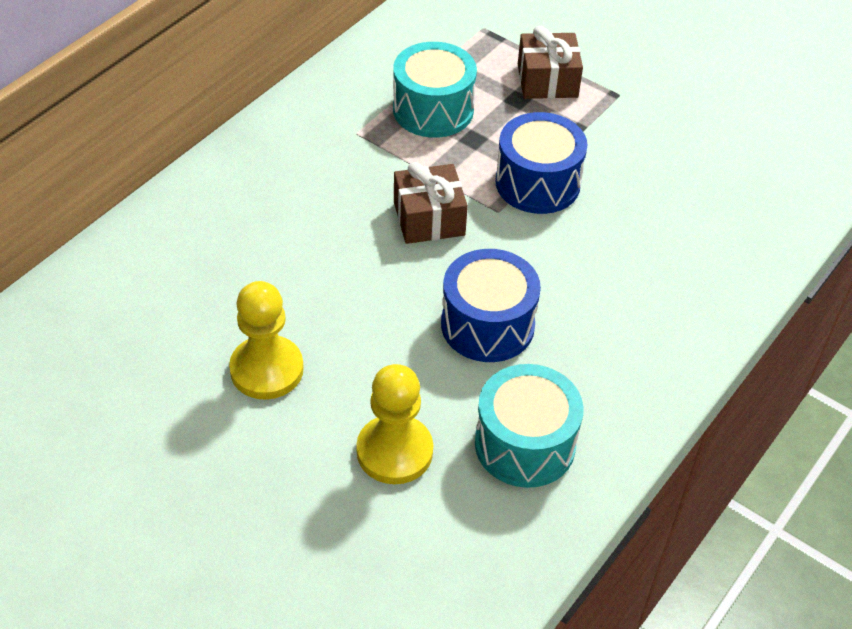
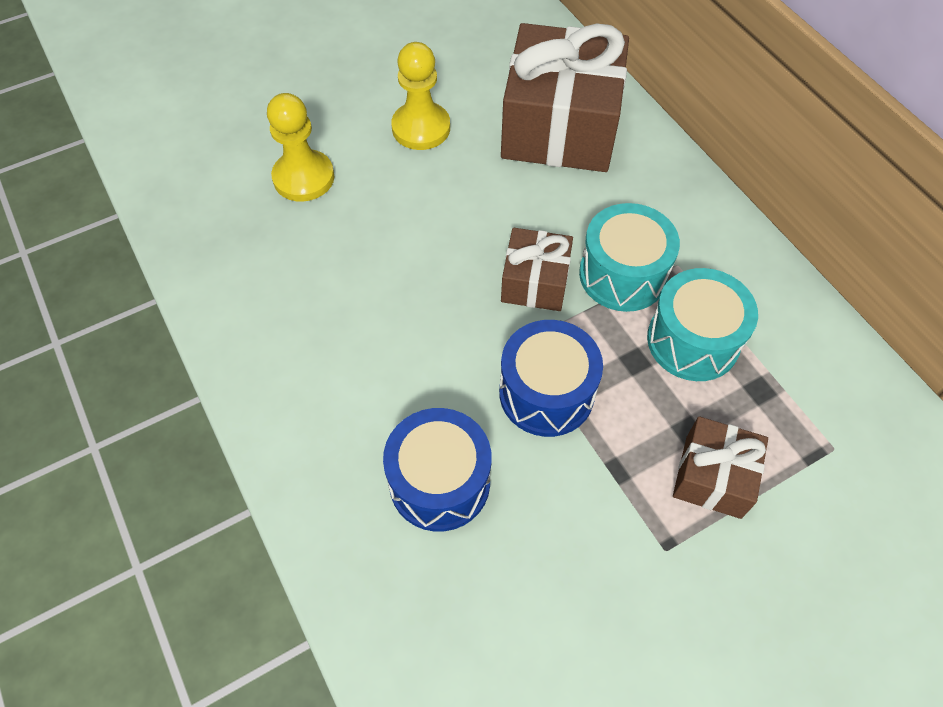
camera: 115 degrees right, 10 degrees up
blue drum [441,249,541,362] -> blue drum moved to [383,408,492,532]
turquoise drum [475,364,584,488] -> turquoise drum moved to [579,203,680,312]
none -> brown gift [501,23,629,172]

